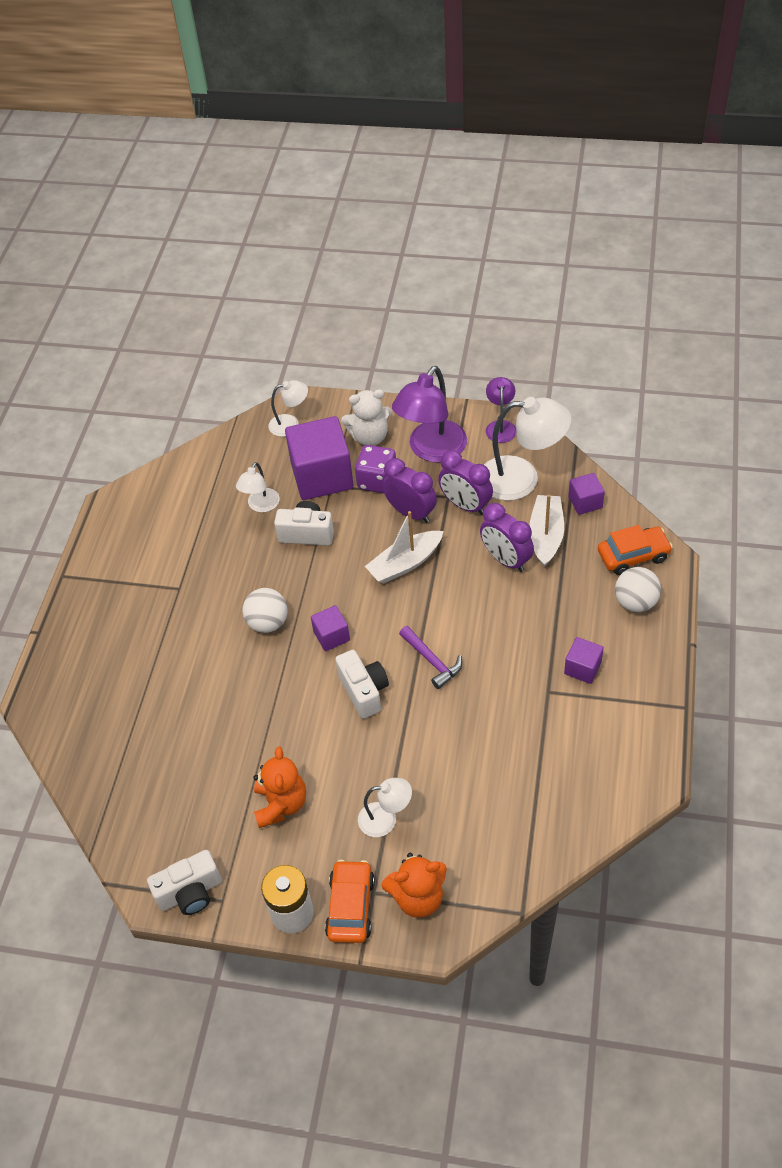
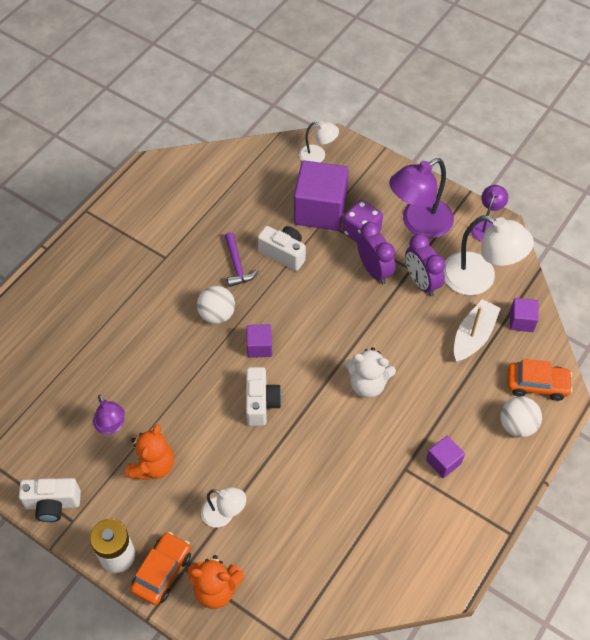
camera: 20 degrees right, 5 degrees up
white lamp [236,462,280,512] -> none
white teddy bear [341,389,392,446] -> white teddy bear moved to [345,347,396,398]
white boat [365,511,444,584] -> none
purple hammer [399,626,462,689] -> purple hammer moved to [225,232,259,287]
purple clock [480,503,534,572] -> none
none -> purple lamp [93,395,125,435]

